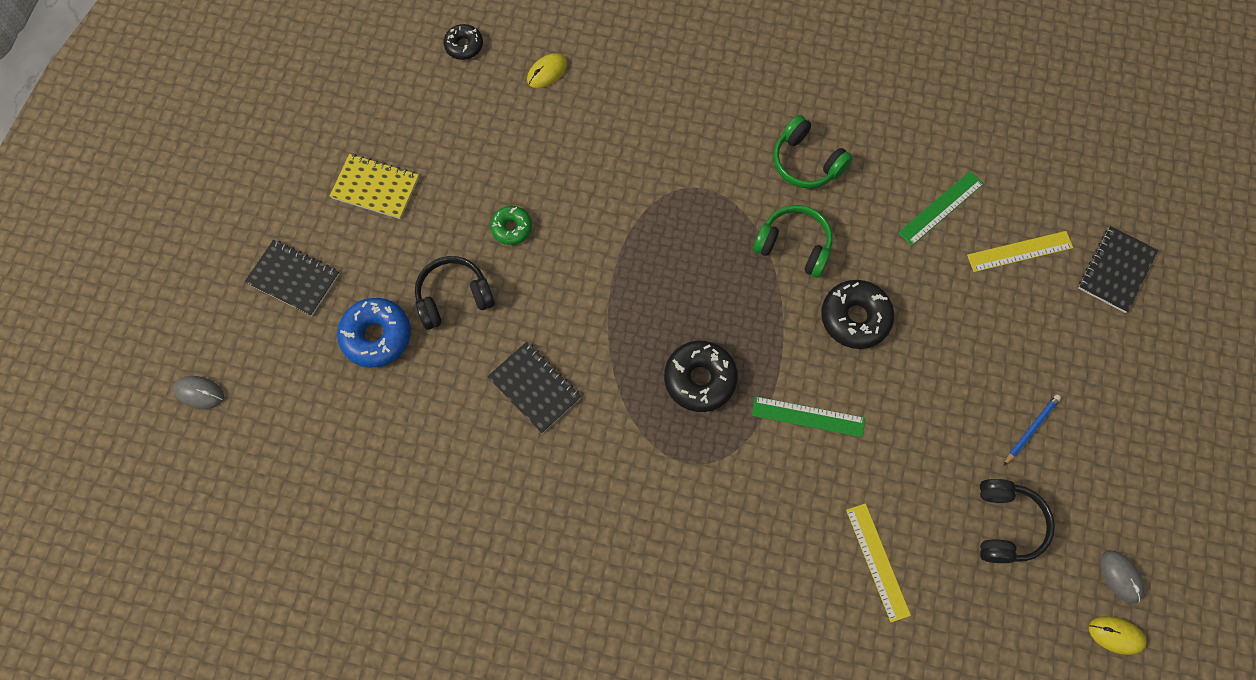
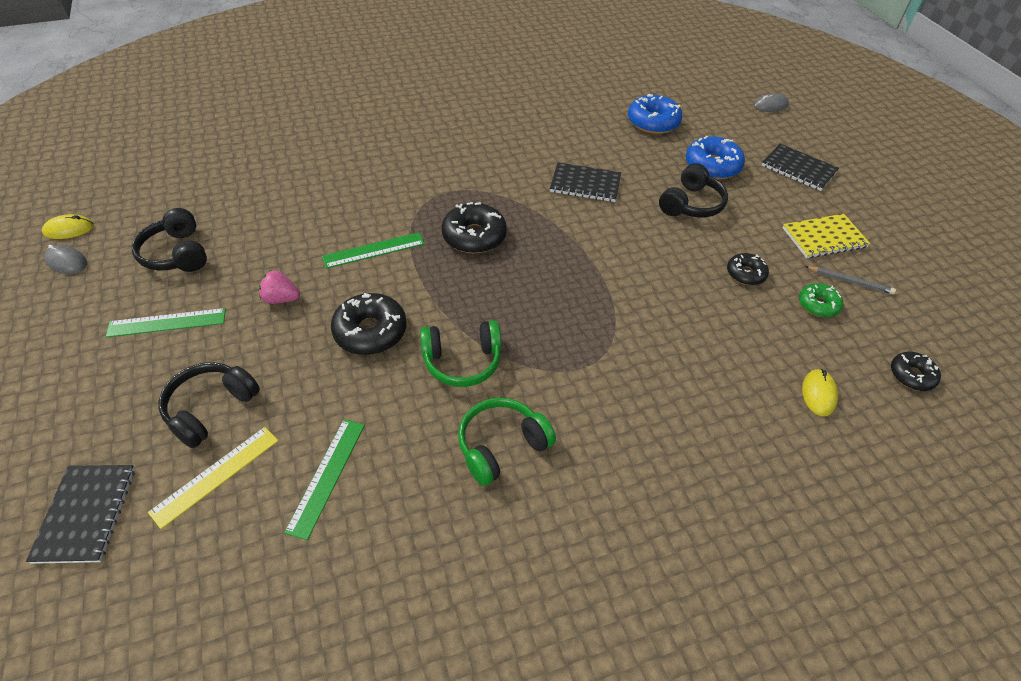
camera: 145 degrees right, 20 degrees down
black notebook [245,240,339,316] -> black notebook turned 45 degrees clockwise [762,144,839,191]
green donut [490,206,532,245] -> green donut moved to [799,283,843,317]
green headphones [773,115,853,189] -> green headphones turned 45 degrees counterclockwise [458,398,556,486]
yellow ruler [846,503,911,623] -> none
blue pencil [1004,395,1061,465] -> green ruler [106,308,226,337]
none -> black headphones [158,362,260,448]
none -> pink strawberry [259,271,300,304]
none -> blue donut [628,94,682,134]
none -> black donut [727,253,769,285]
none -> grey pencil [805,266,896,294]

